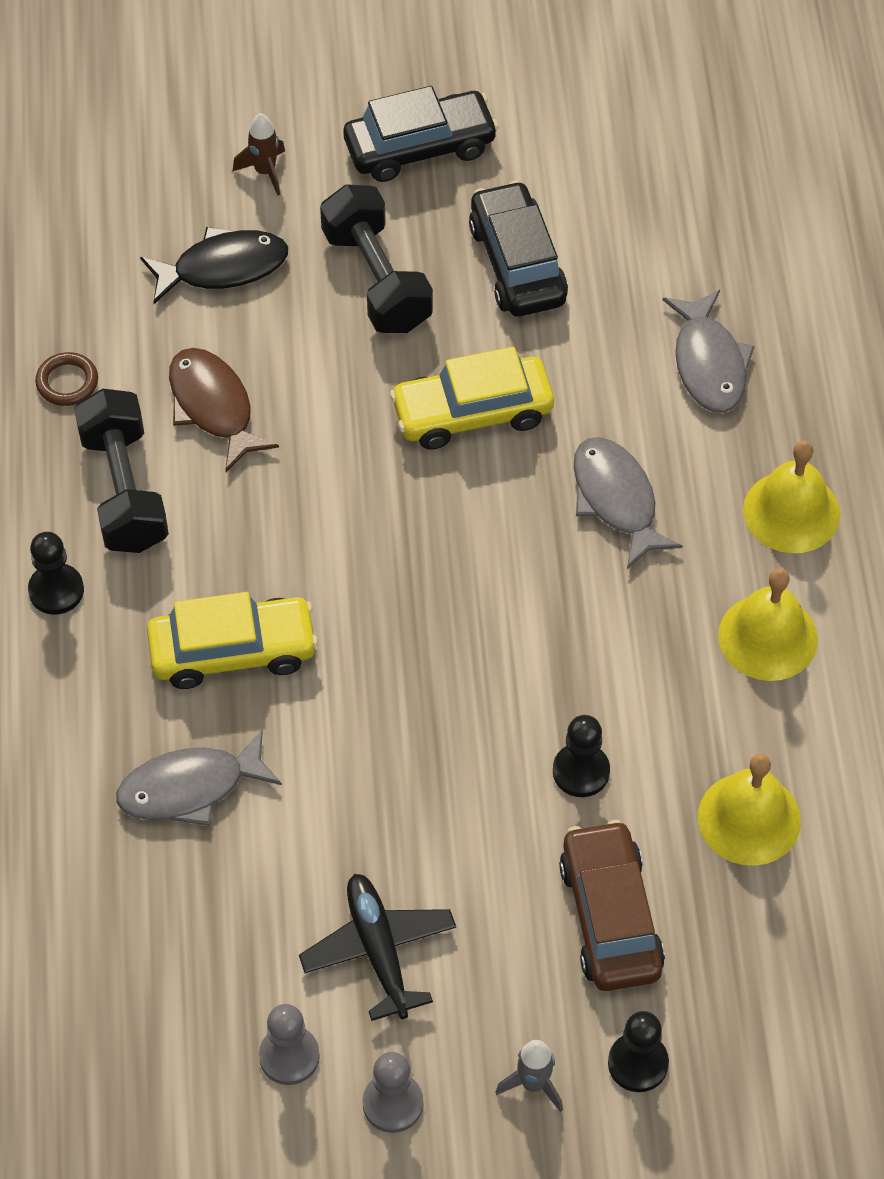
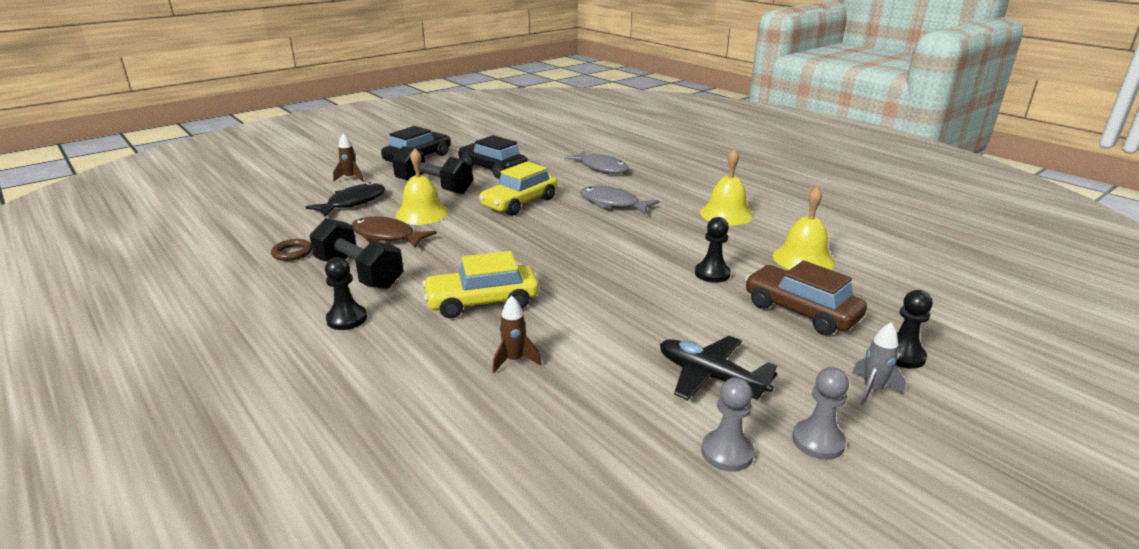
camera: 35 degrees left, 30 degrees down
grey fish [116,730,282,826] -> brown rocket [492,295,542,373]
yellow car [147,592,318,689] -> yellow car turned 150 degrees counterclockwise [422,251,539,318]
yellow bell [743,441,840,553] -> yellow bell moved to [396,149,449,225]

